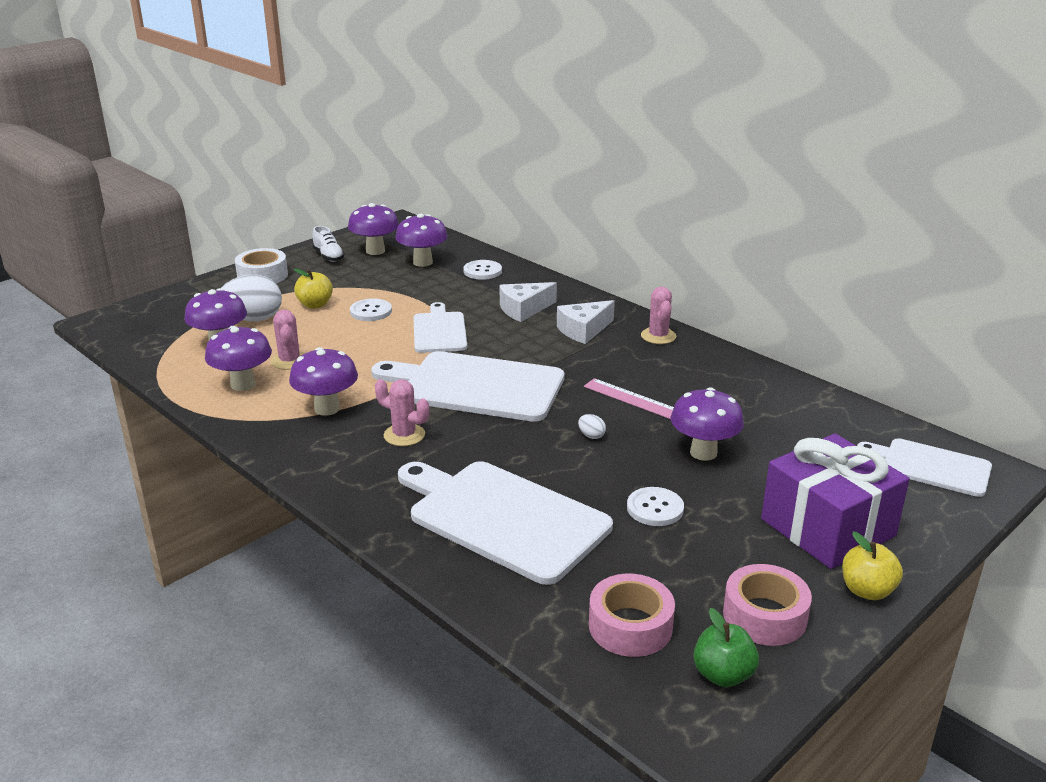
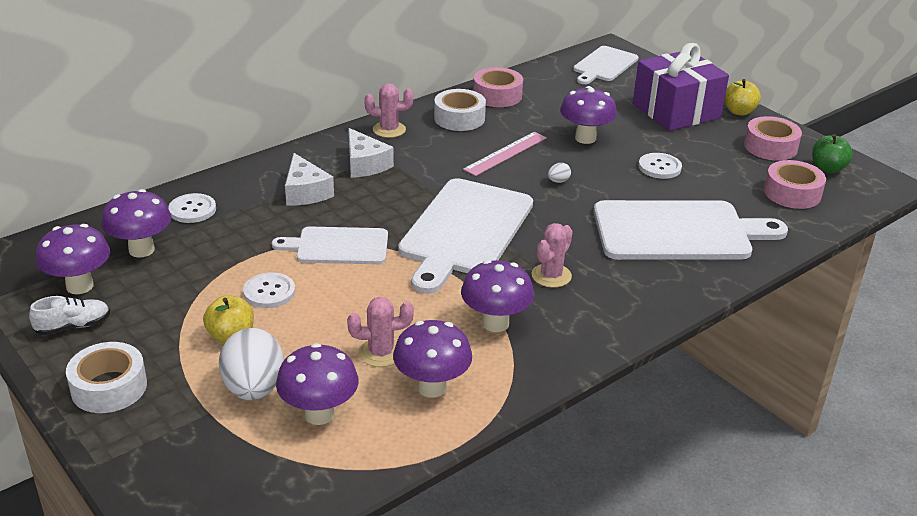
camera: 85 degrees left, 5 degrees up
white cutting board [398,461,613,585] -> white cutting board turned 135 degrees counterclockwise [594,200,788,260]
none -> white tape [434,89,486,131]
none -> pink tape [473,67,523,107]

